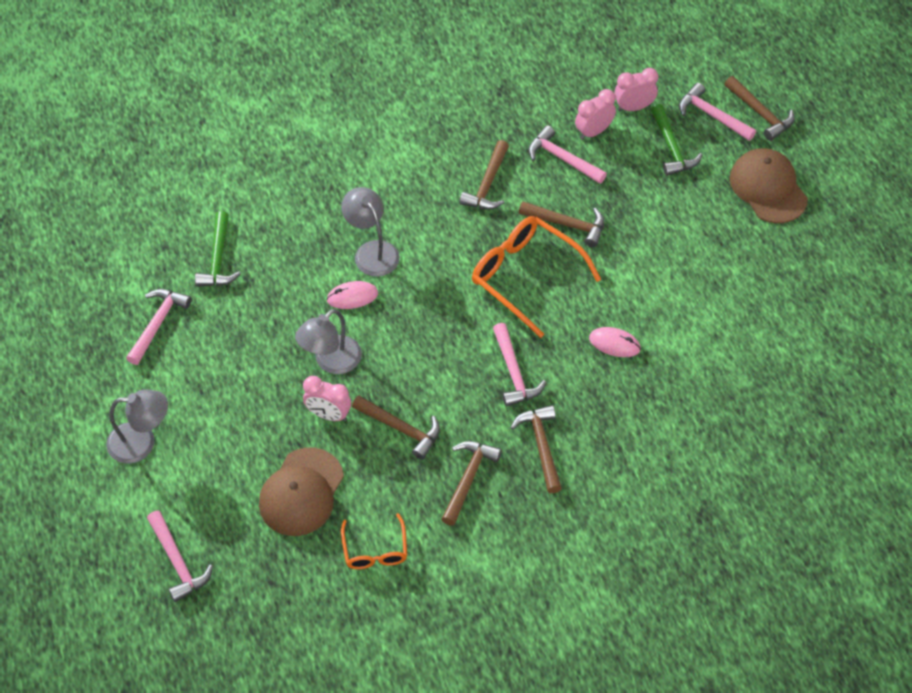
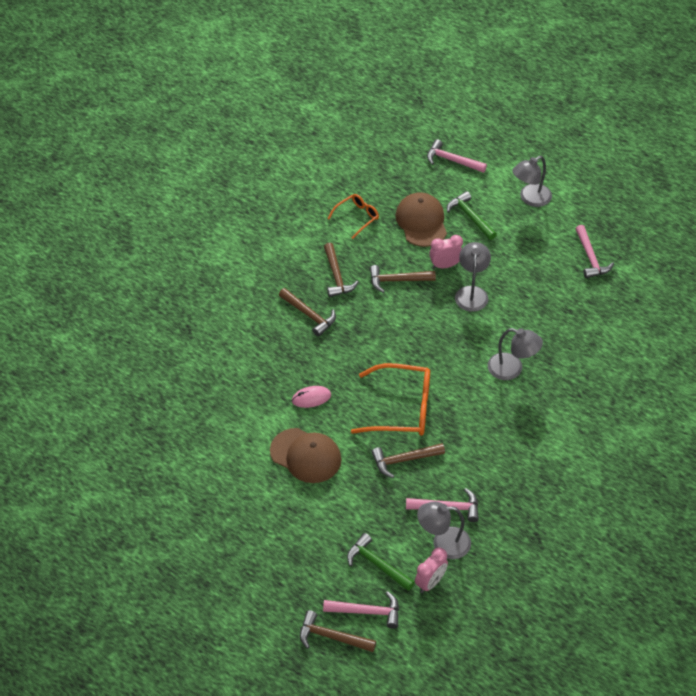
camera: 145 degrees right, 5 degrees down
green hammer [195,211,241,287] -> green hammer moved to [447,191,497,240]
pink mouse [326,281,378,309] -> none
orange glasses [341,513,407,569] -> orange glasses turned 90 degrees clockwise [328,194,379,239]
brown hammer [459,140,509,210] -> none
pink hammer [493,323,546,406] -> none
pink clock [575,89,616,140] -> grey lamp [417,502,471,559]
brown cap [730,148,808,223] -> brown cap moved to [270,428,341,483]

